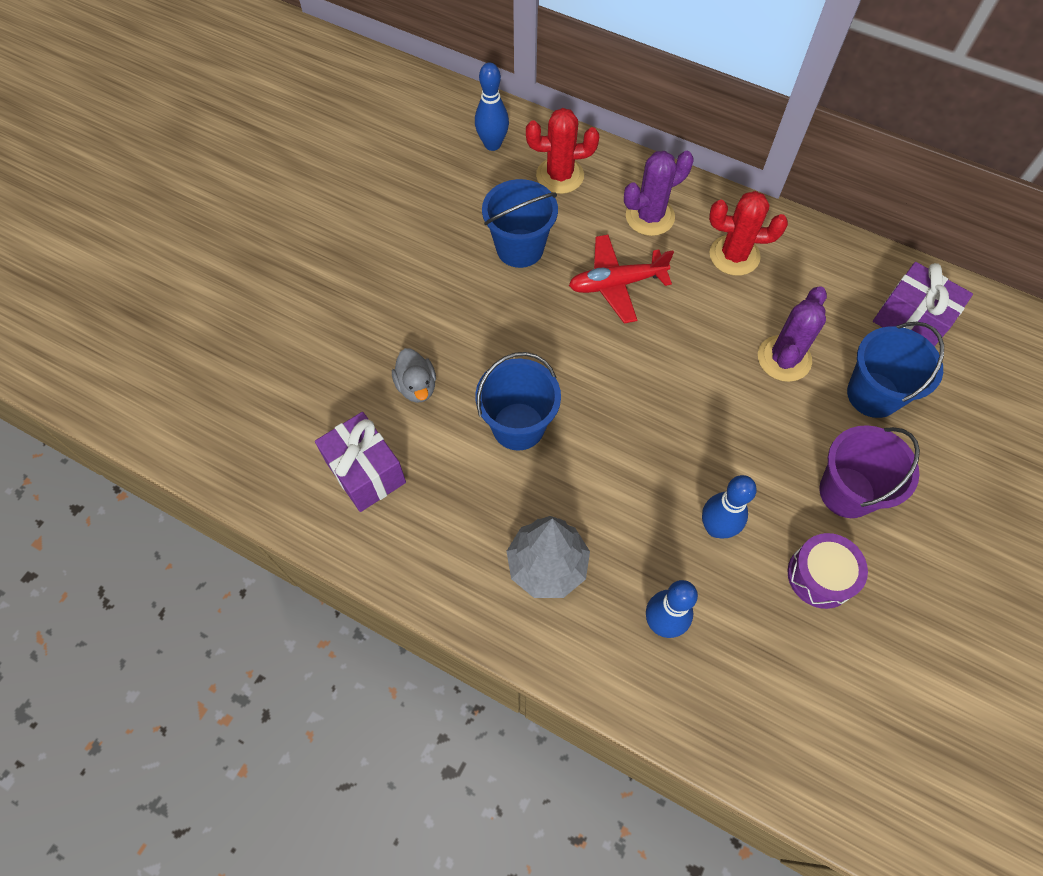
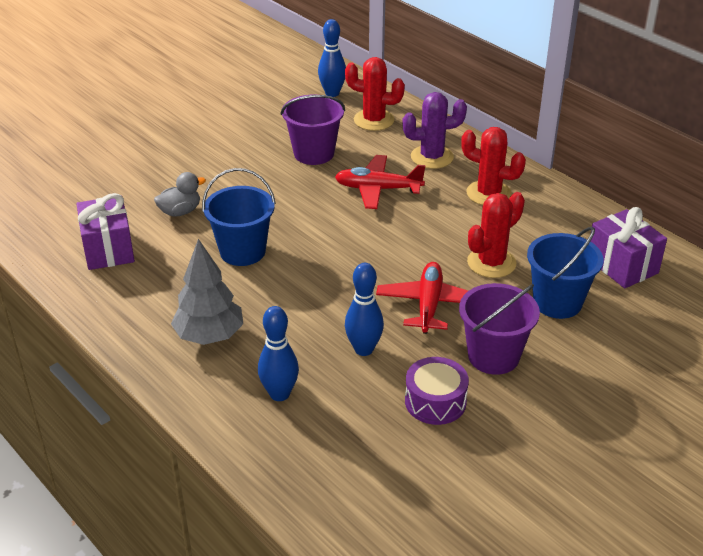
camera: 20 degrees right, 25 degrees down
grey duck [392,348,436,403] -> grey duck turned 120 degrees counterclockwise [154,172,206,217]
blue bucket [482,179,558,268] -> purple bucket [280,95,345,165]
purple cactus [758,286,827,382] -> red cactus [467,192,525,278]
none -> red plane [376,262,468,334]

